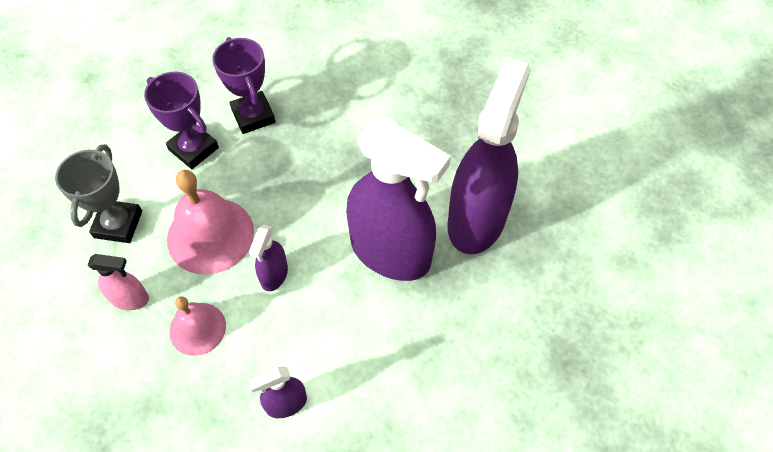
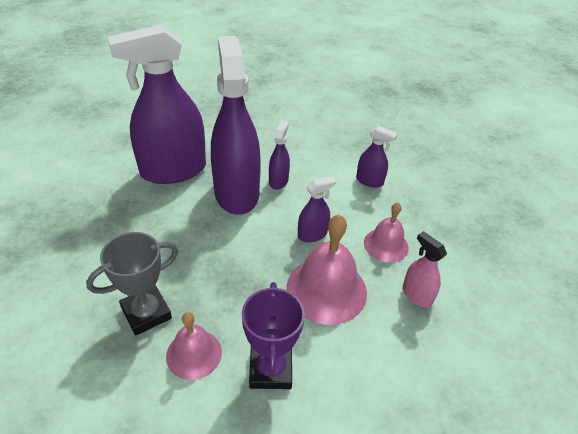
camera: 135 degrees left, 15 degrees down
grey trophy [55,144,142,243] -> grey trophy moved to [86,232,178,336]
purple trophy [212,37,276,134] -> pink bell [166,312,222,380]
none -> purple spray bottle [269,120,290,190]

